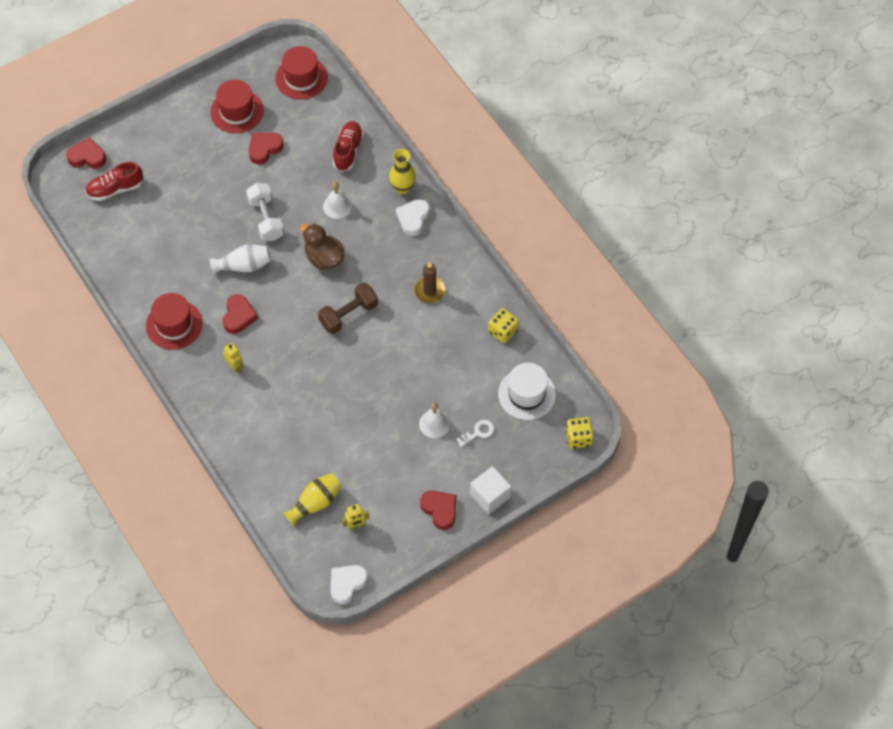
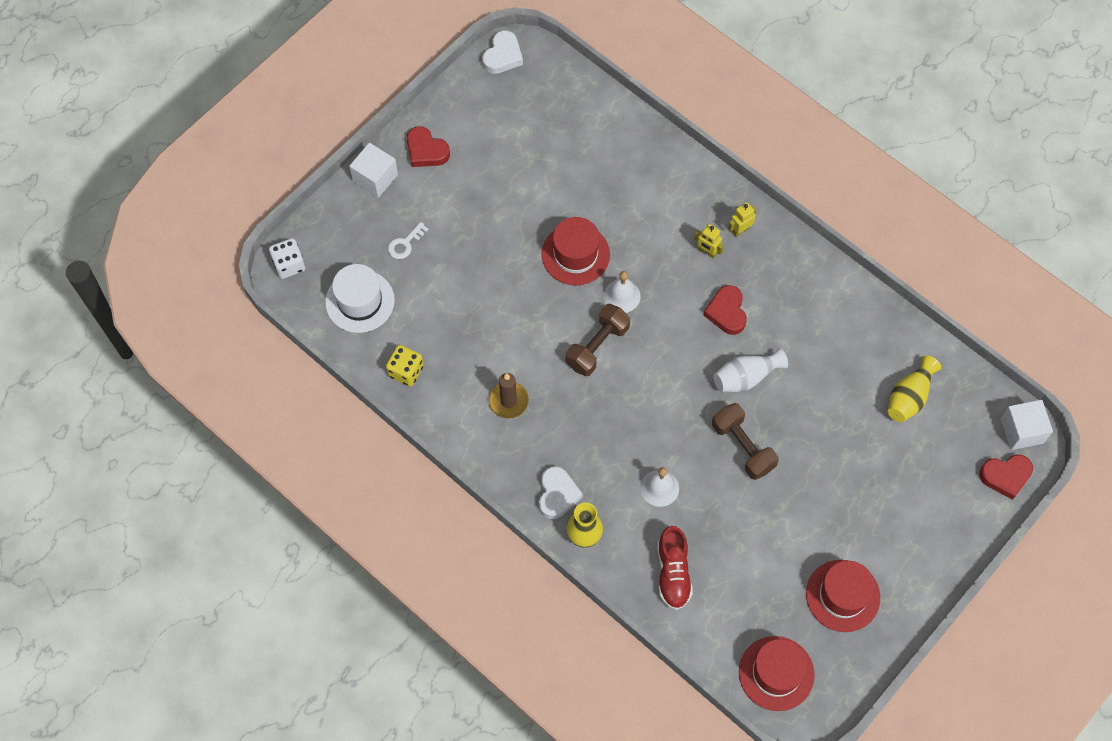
camera: 165 degrees right, 5 degrees up
red shoe [85,162,143,201] -> none
red hat [146,293,203,350] -> red hat moved to [542,217,610,285]
white dumbbell [246,183,284,241] -> brown dumbbell [712,403,779,480]
red heart [249,133,284,165] -> none
yellow vase [283,473,342,527] -> yellow vase moved to [887,355,941,422]
brown duck [300,223,344,270] -> none
yellow robot [342,504,369,530] -> yellow robot moved to [728,202,757,237]
white bell [419,403,450,438] -> white bell moved to [604,271,640,313]
yellow dice [566,417,594,449] -> white dice [269,238,305,279]
none -> white cube [1001,400,1053,450]

